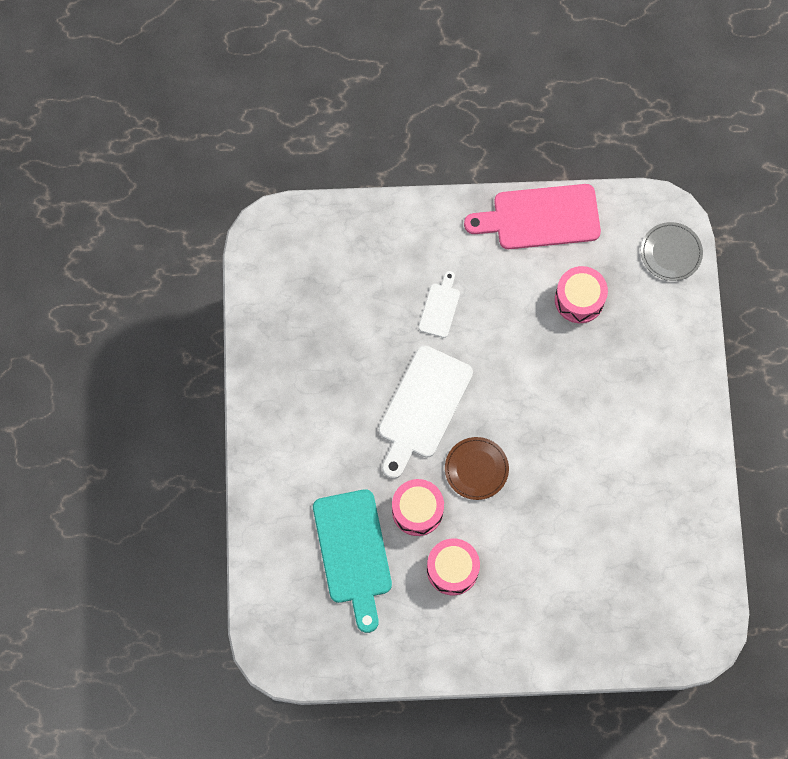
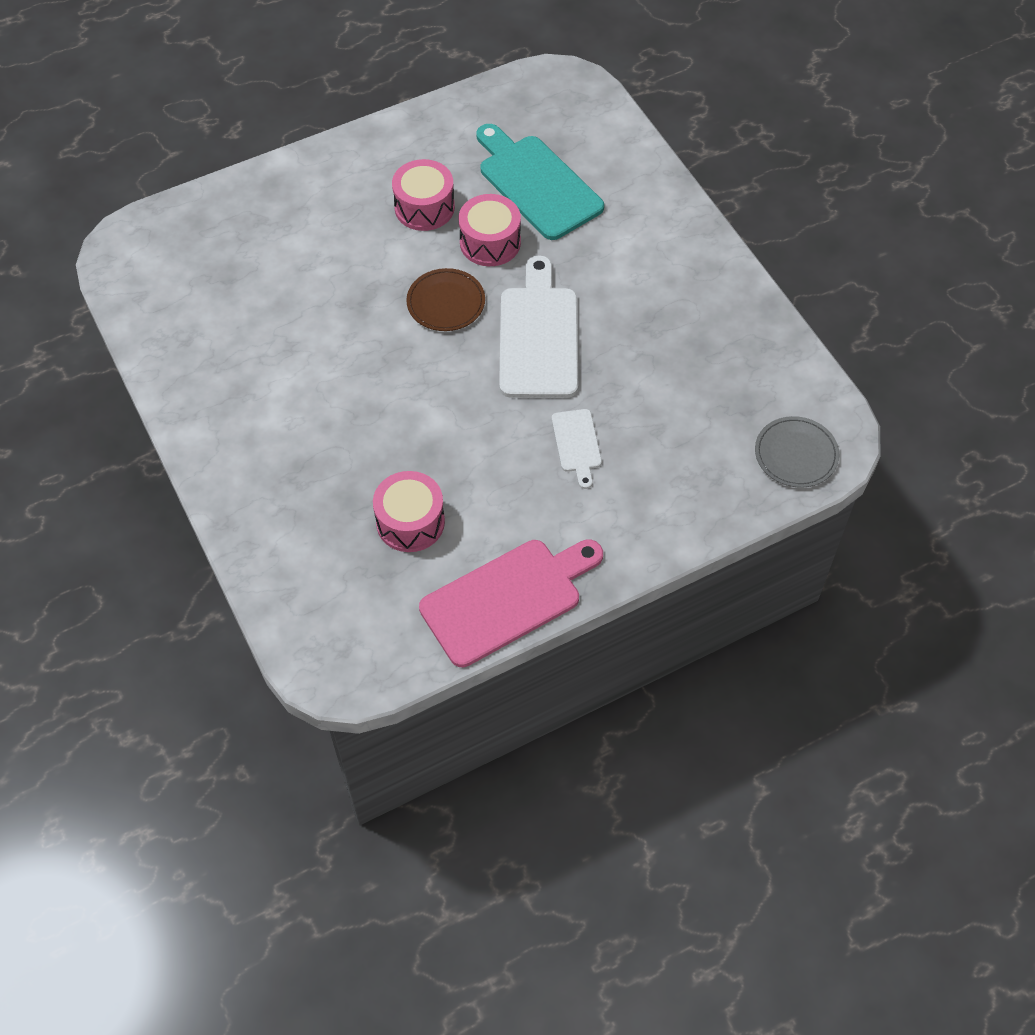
camera: 155 degrees right, 15 degrees down
grey plate [641,222,703,281] -> grey plate moved to [755,416,839,488]

